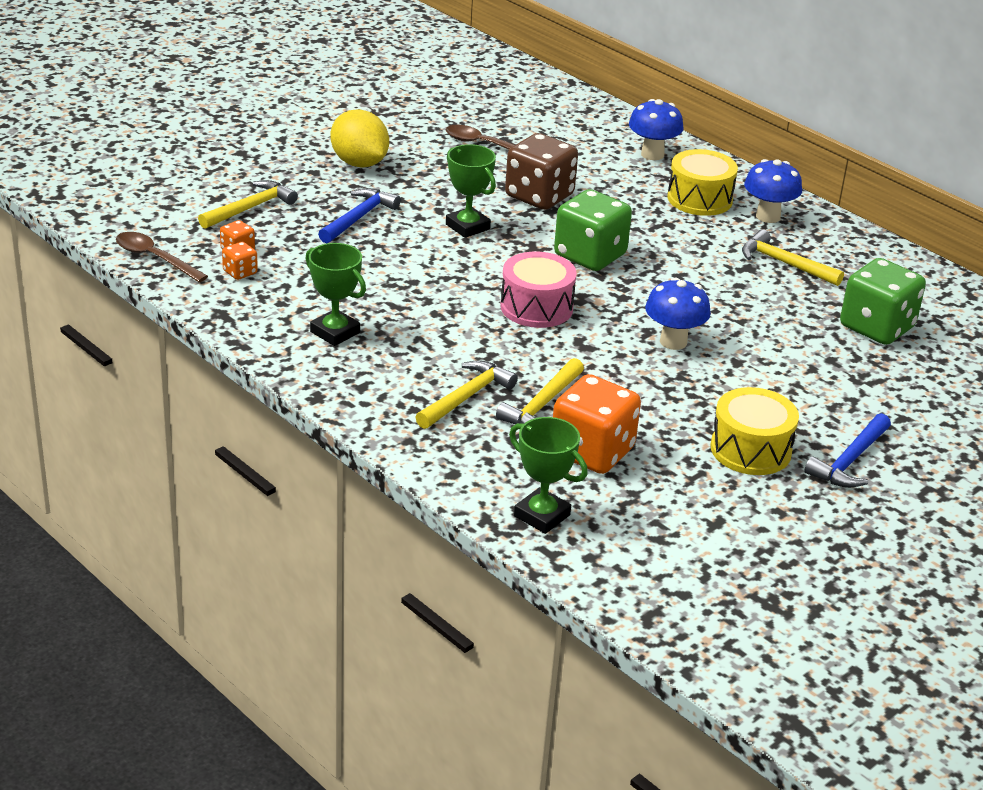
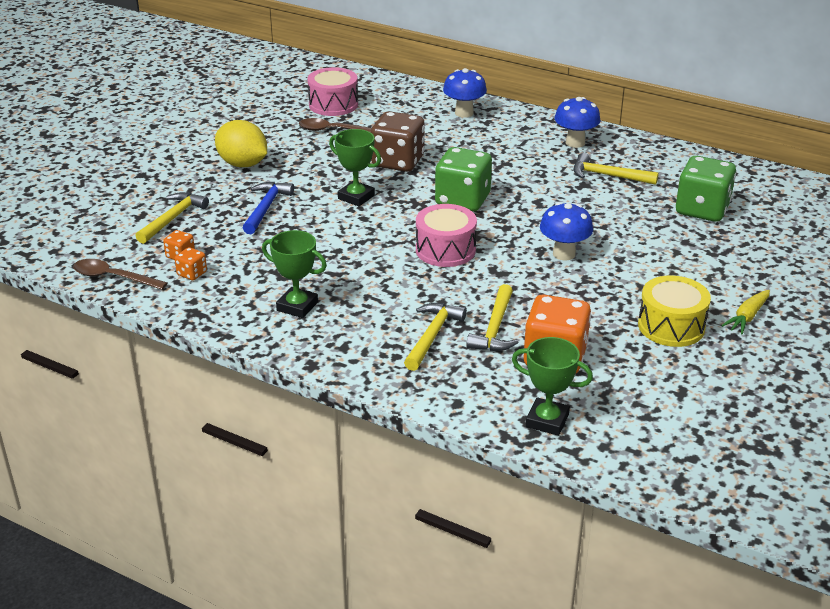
camera: 15 degrees left, 0 degrees up
yellow drum [668,149,738,216] -> none
blue hammer [804,413,891,488] -> yellow carrot [721,290,770,334]
none -> pink drum [307,67,358,116]

